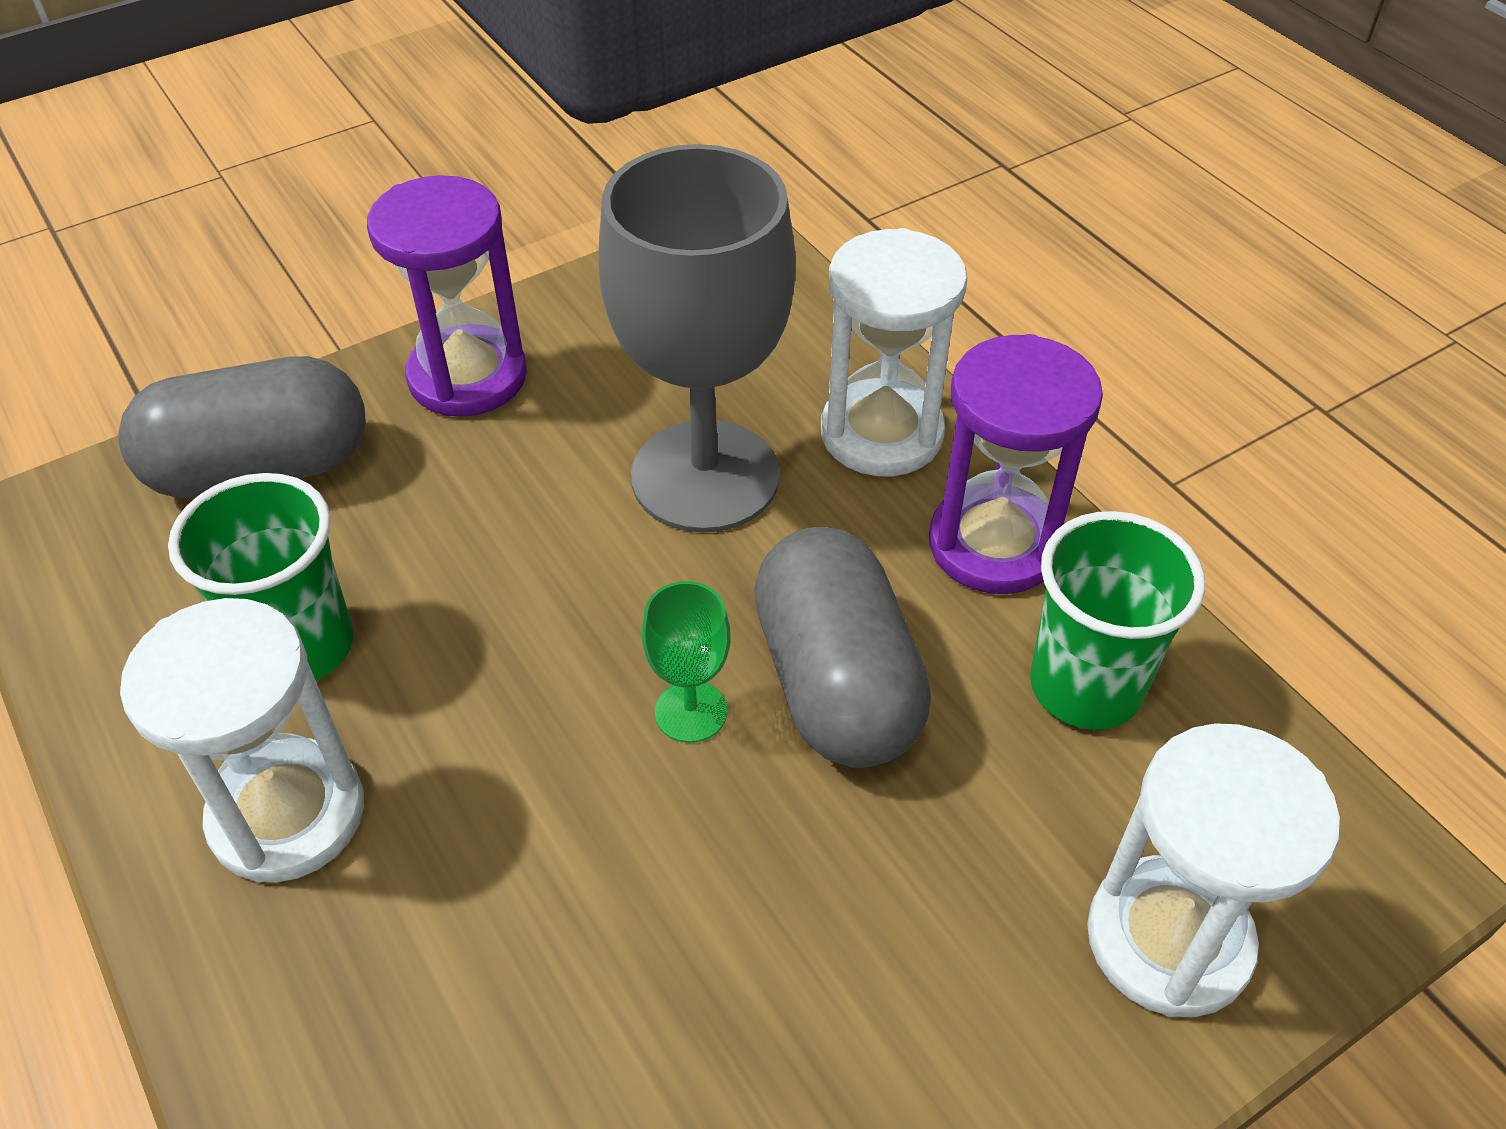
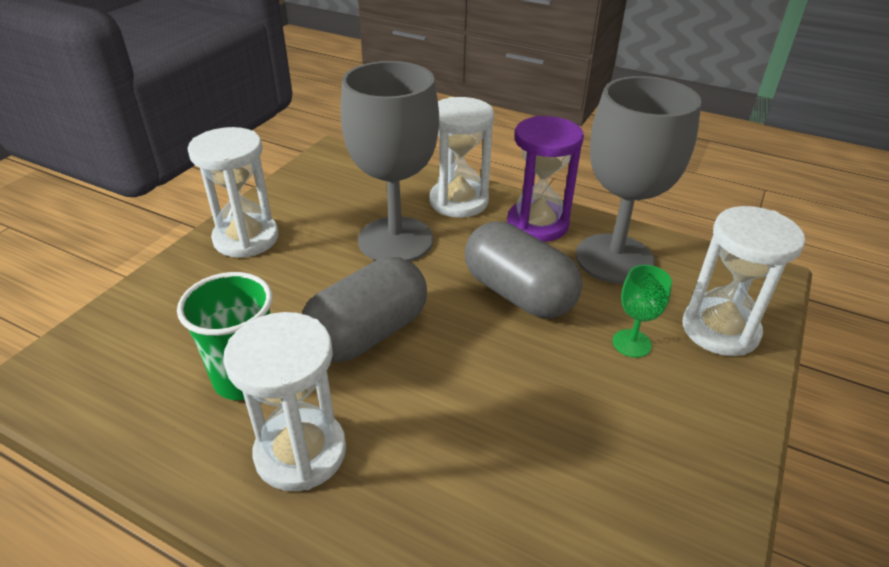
camera: 30 degrees left, 10 degrees down
grey capsule [118,356,366,498] -> grey capsule moved to [301,257,427,362]
purple hourglass [367,175,527,417] -> white hourglass [188,127,279,258]
green goblet [642,581,731,743] -> green goblet moved to [612,265,672,358]
green cup [1030,511,1205,730] -> grey goblet [576,76,702,284]

